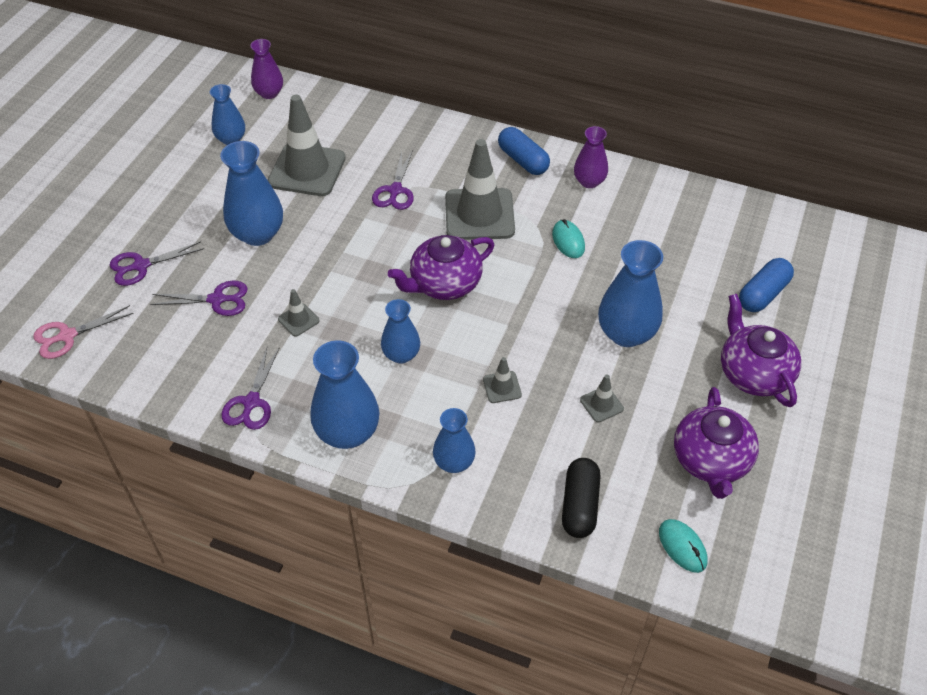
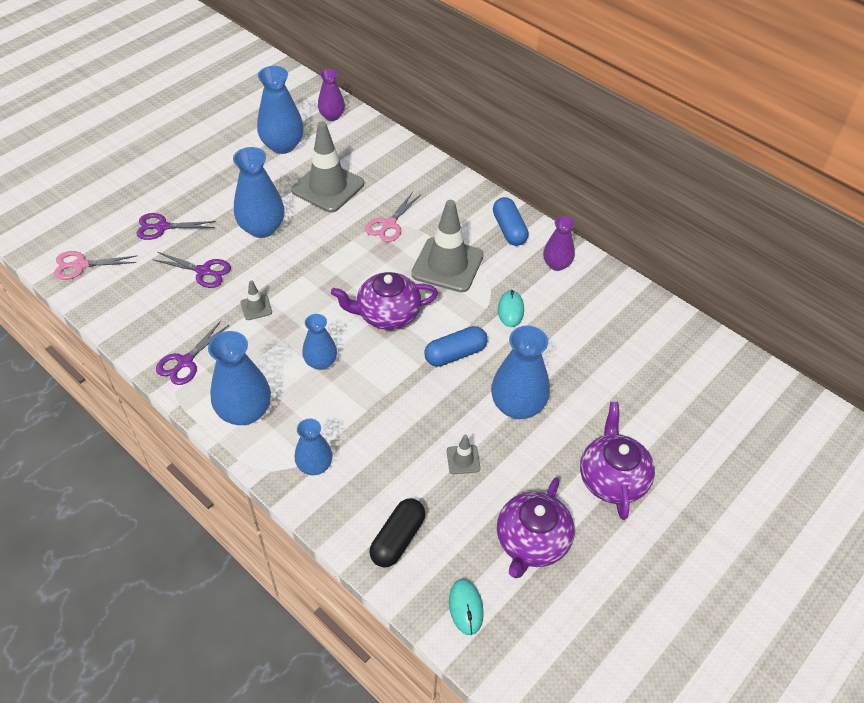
camera: 20 degrees right, 0 degrees up
blue vase [210,84,245,145] -> blue vase [257,66,304,154], size x1.63
purple scissors [372,150,414,210] -> pink scissors [365,192,420,242]
grey traffic cone [483,357,522,403] -> none
blue capsule [739,258,794,312] -> blue capsule moved to [424,326,487,367]

